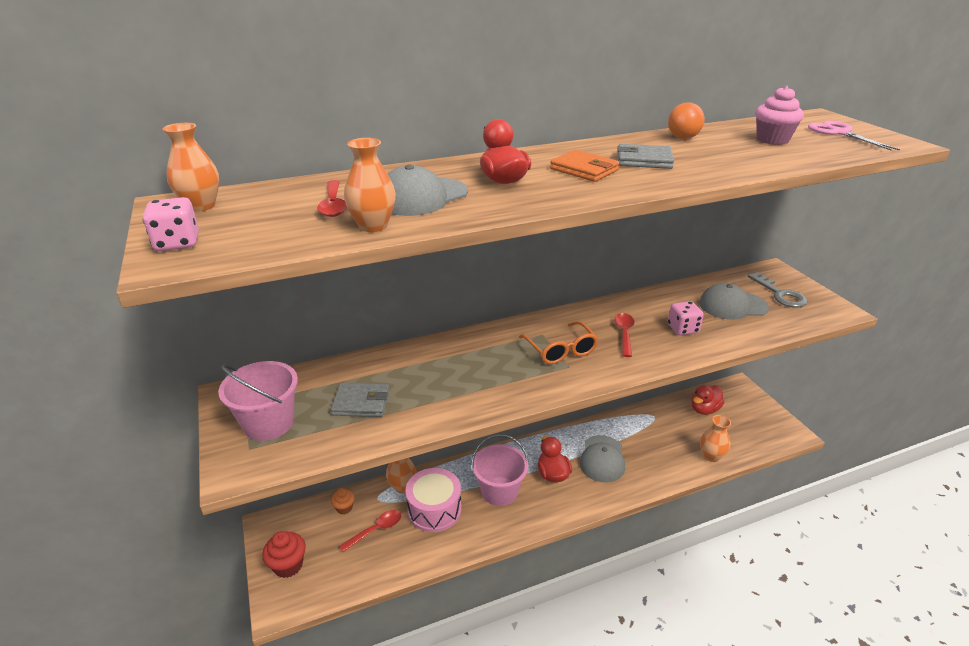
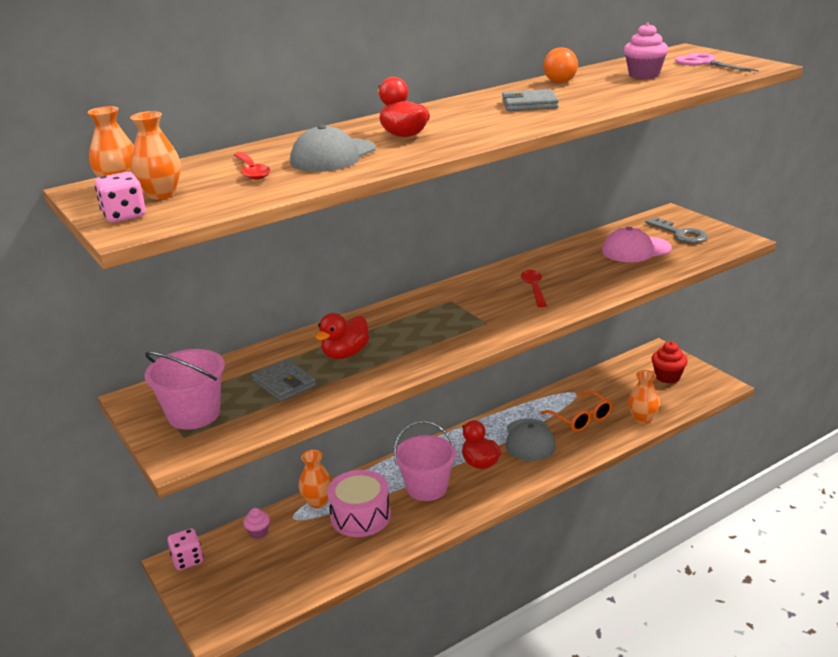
camera: 10 degrees left, 5 degrees down
red cupcake [262,531,306,578] -> red cupcake moved to [651,341,688,383]
grey wallet [330,383,390,417] -> grey wallet turned 60 degrees clockwise [252,359,316,402]
orange cupcake [331,488,355,514] -> pink cupcake [243,508,270,539]
red spoon [339,510,402,552] -> none
orange vase [344,138,396,232] -> orange vase moved to [130,111,181,200]
orange glasses [519,321,598,364] -> orange glasses moved to [540,391,613,432]
orange wallet [550,150,620,182] -> none
pink dice [668,301,704,335] -> pink dice moved to [167,528,203,570]
red duck [691,385,724,415] -> red duck moved to [315,313,369,359]
grey cap [699,283,769,320] -> pink cap [602,227,672,262]

